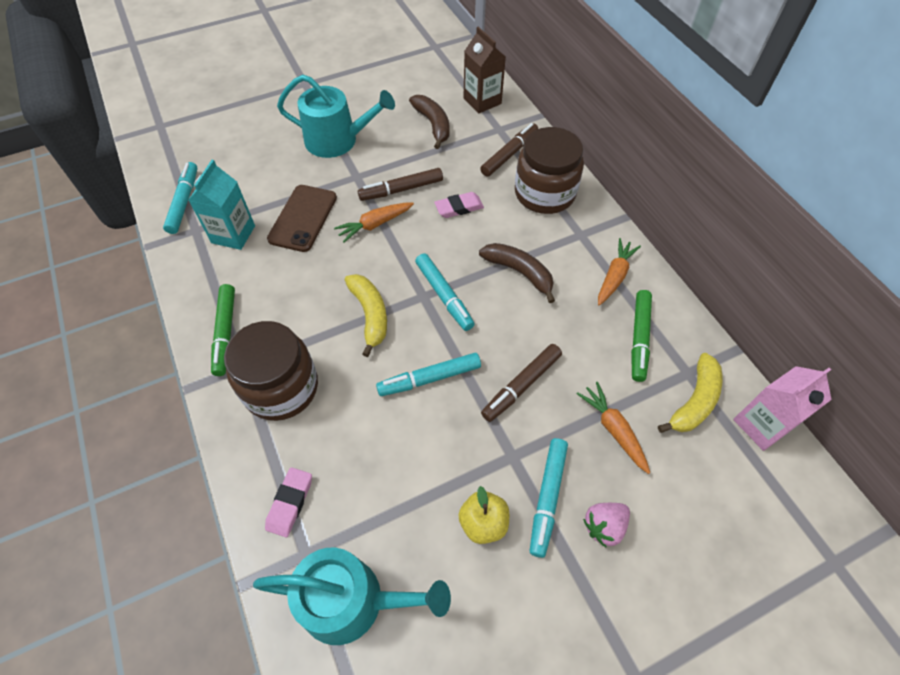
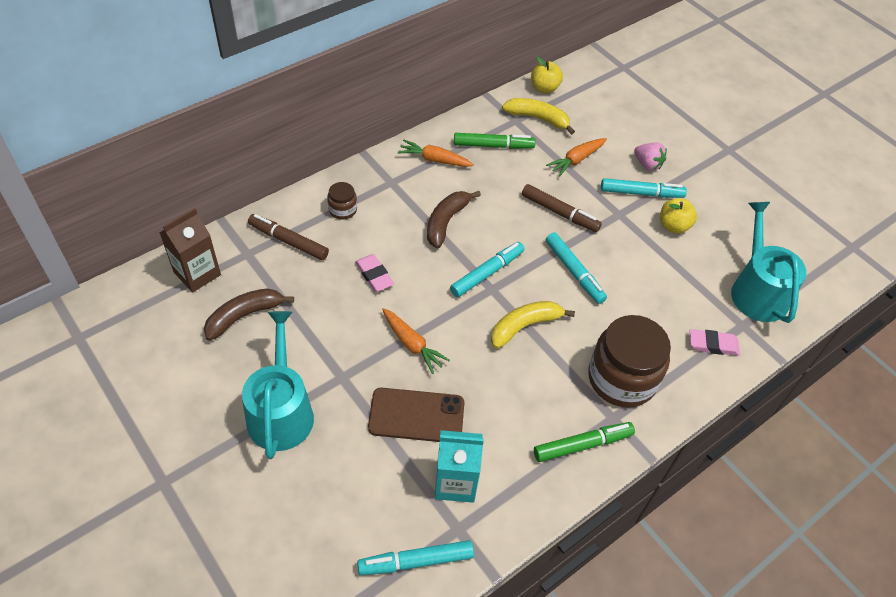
camera: 105 degrees left, 5 degrees down
brown marker [358,168,443,201] -> none
brown jar [515,127,584,214] -> brown jar [327,182,357,219], size x0.46
pink carton [733,366,832,451] -> yellow apple [531,57,563,93]

